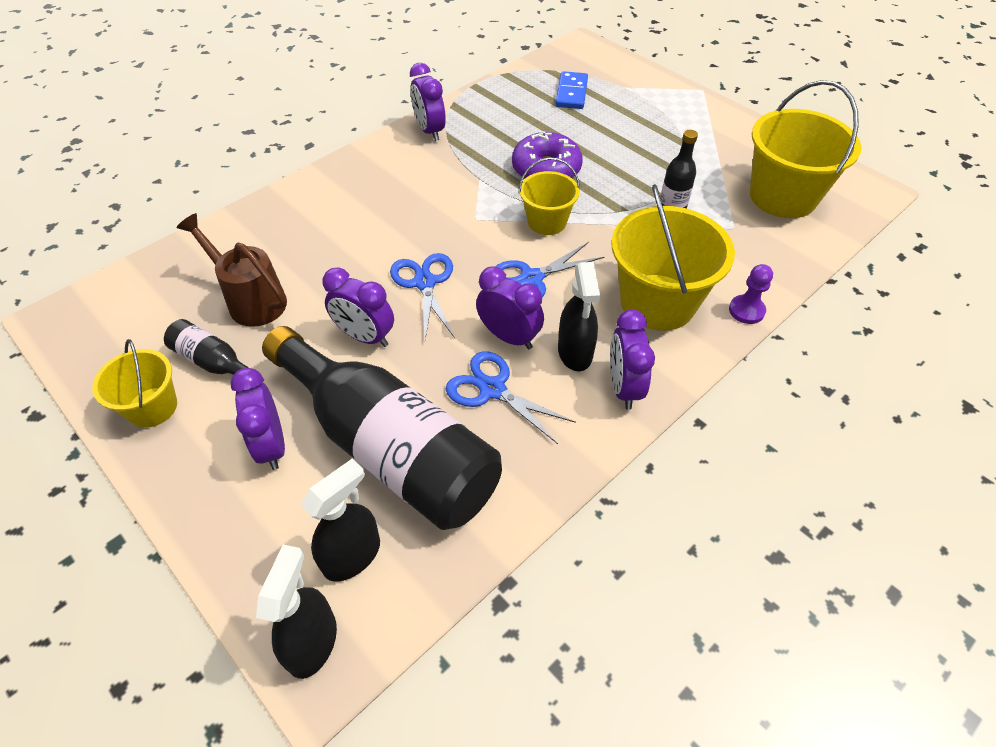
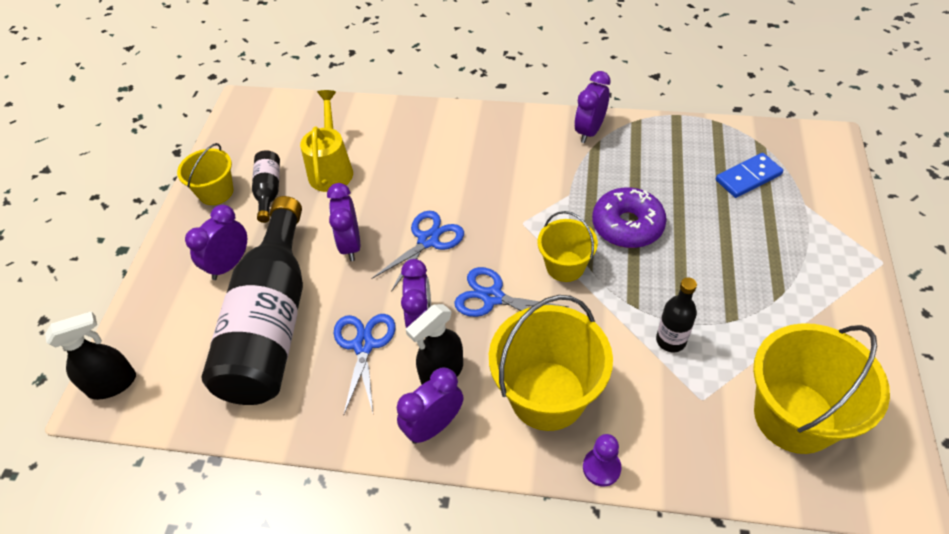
camera: 55 degrees right, 0 degrees up
brown watering can [177,213,287,327] -> yellow watering can [300,90,353,192]
black spray bottle [300,458,380,581] -> none

